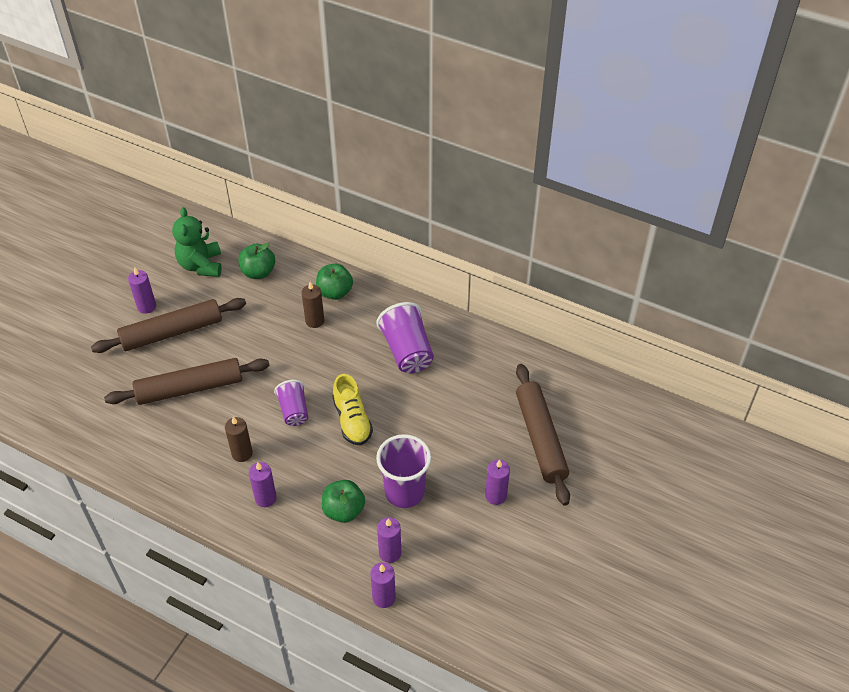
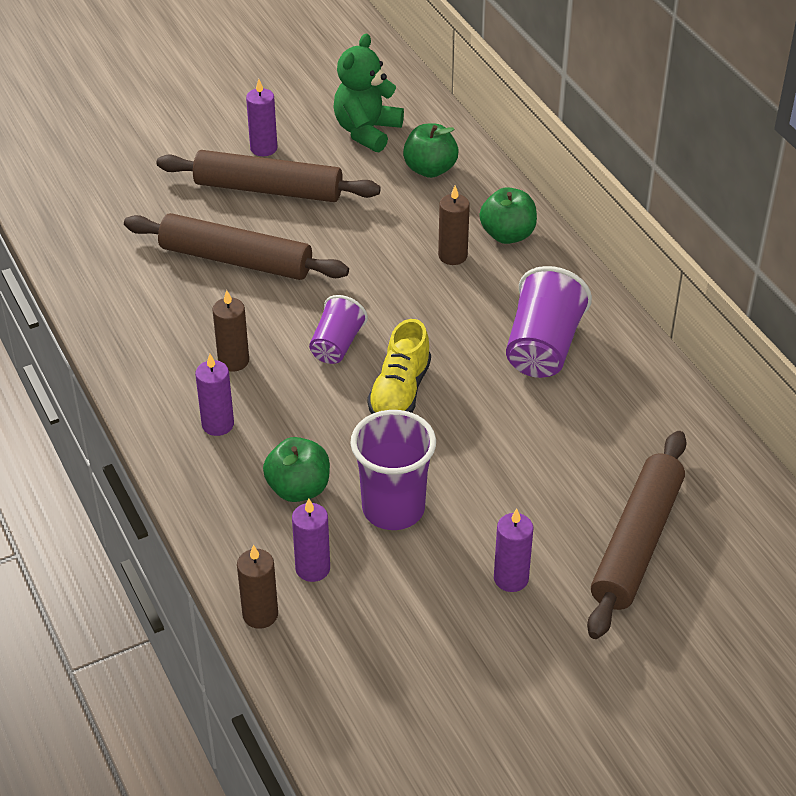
camera: 35 degrees right, 5 degrees down
purple candle [370,562,396,608] -> brown candle [237,545,278,629]

